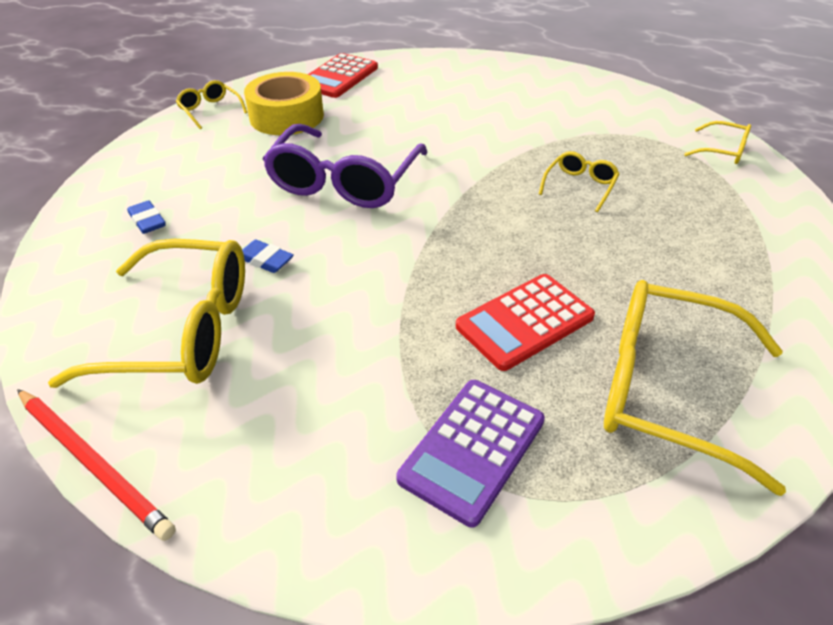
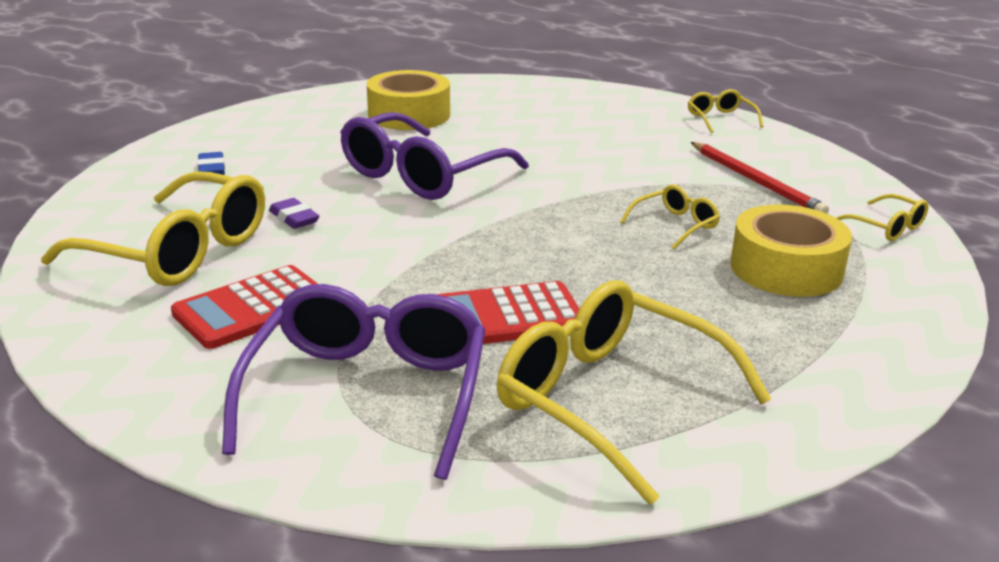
camera: 20 degrees right, 15 degrees down
red pencil [17,389,176,541] -> red pencil moved to [691,142,829,214]
yellow glasses [176,80,248,129] -> yellow glasses moved to [688,89,763,133]
blue eraser [242,240,294,273] -> purple eraser [269,198,319,229]
red calculator [308,53,378,98] -> red calculator moved to [171,265,318,349]
purple calculator [396,380,545,527] -> purple glasses [222,284,486,480]
none -> yellow tape [730,205,852,297]

